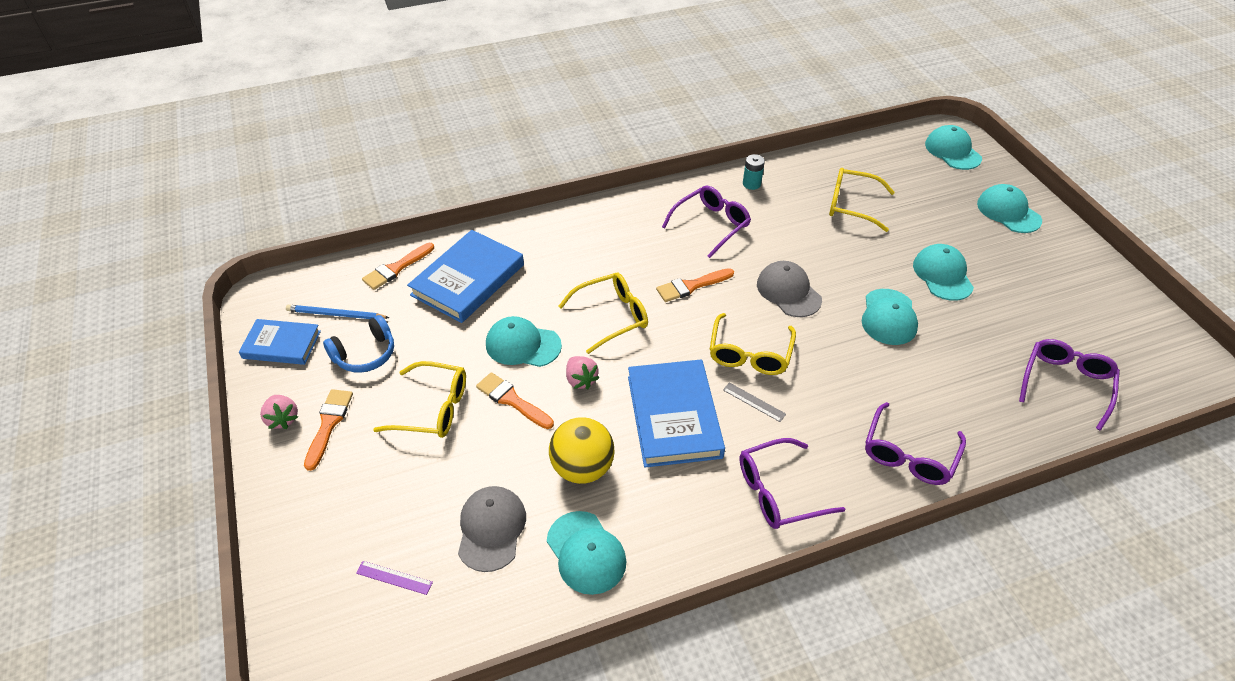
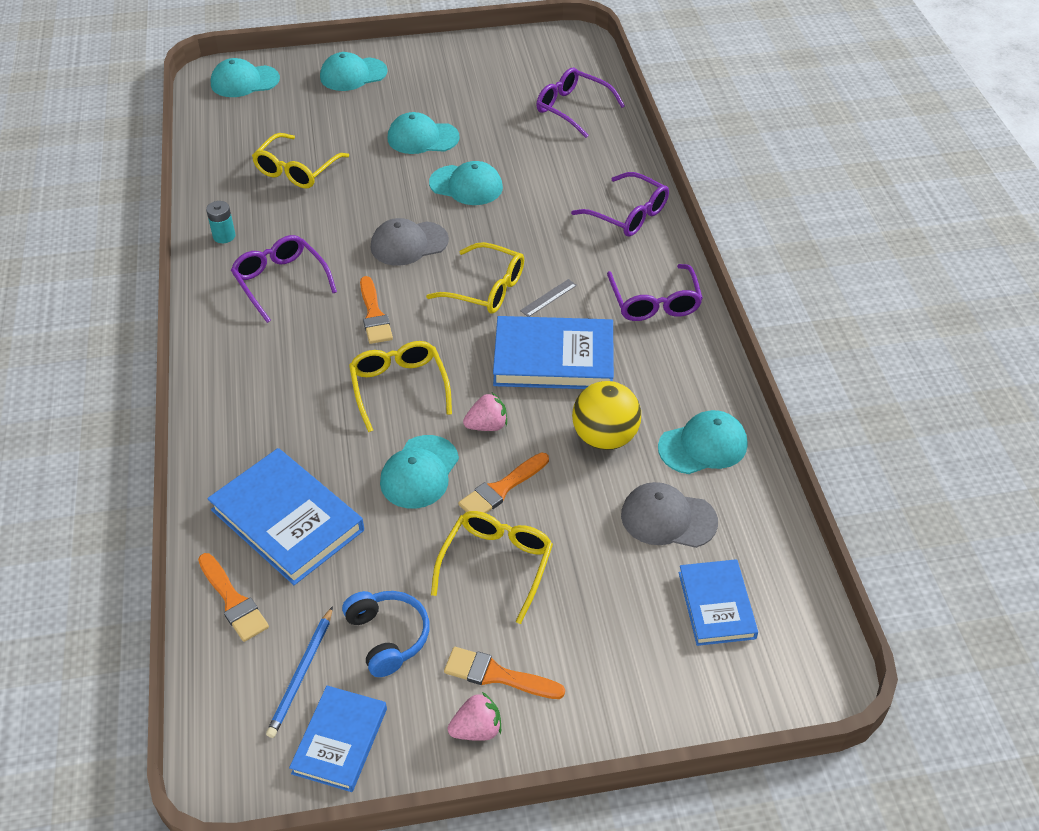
camera: 80 degrees left, 0 degrees up
purple ruler [356,561,433,595] -> blue book [679,559,758,646]

